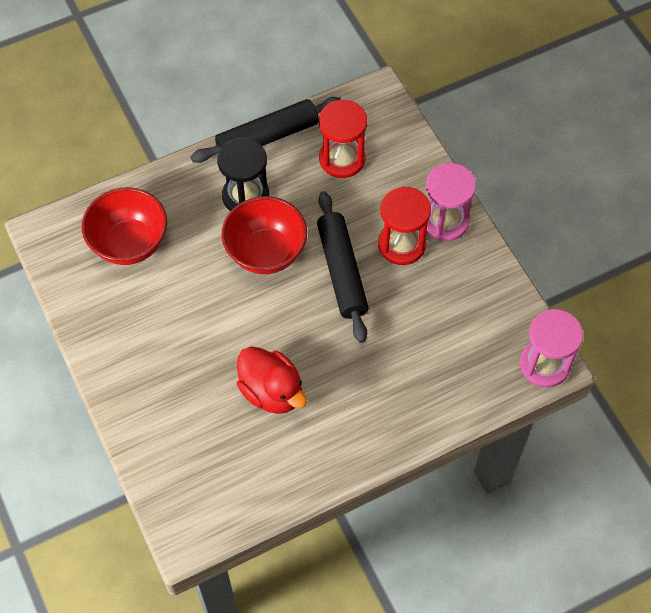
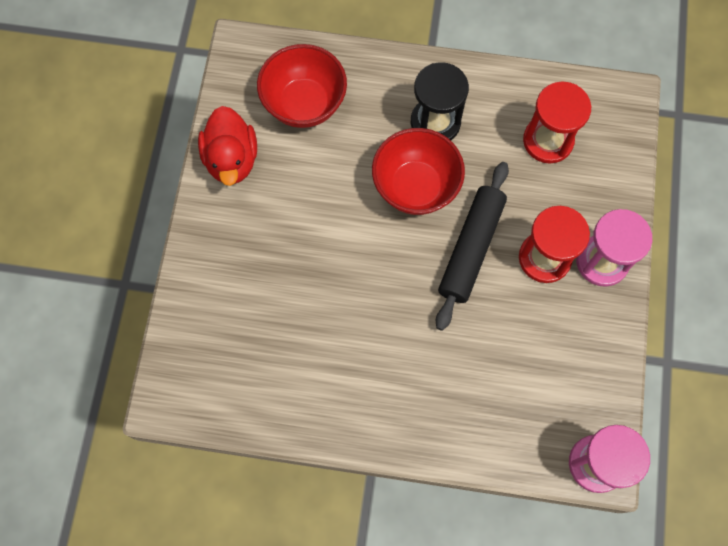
camera: 35 degrees right, 10 degrees up
black rolling pin [190,97,341,163] -> none
red duck [237,346,307,414] -> red duck moved to [198,106,257,186]

